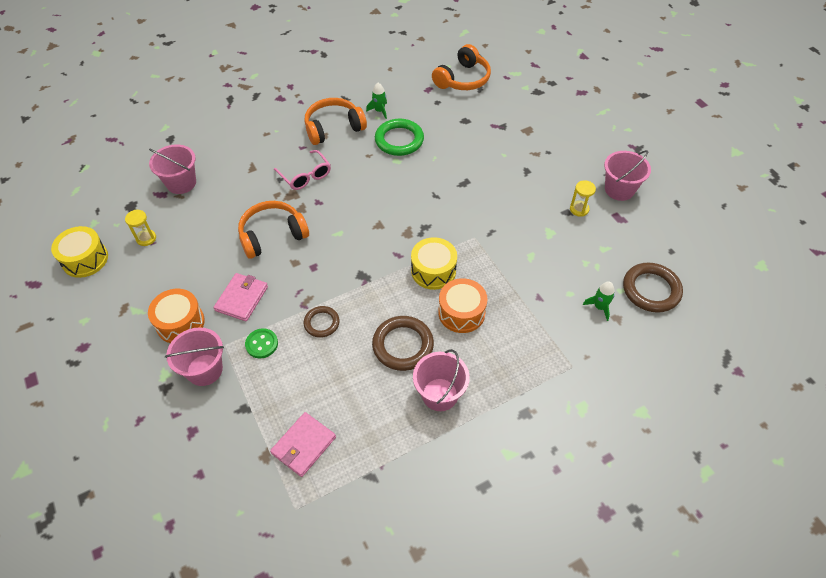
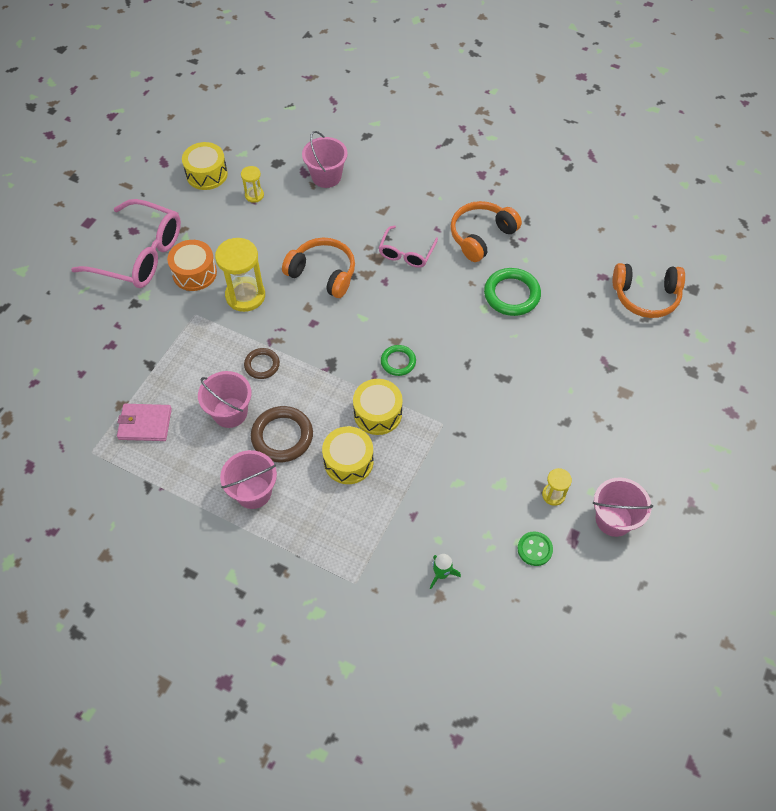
camera: 55 degrees right, 5 degrees up
pink bucket [165,327,224,386] -> pink bucket moved to [198,371,252,428]
pink wallet [214,273,268,321] -> yellow hourglass [215,238,265,312]
green button [245,328,278,358] -> green button moved to [518,531,553,566]
orange headphones [305,98,367,145] -> orange headphones turned 75 degrees counterclockwise [451,201,522,262]
green rocket [366,83,387,119] -> none
orange drum [438,278,488,333] -> yellow drum [322,426,374,484]
brown ring [623,263,683,313] -> none
none -> pink glasses [71,199,181,288]
none -> green ring [381,345,416,376]

